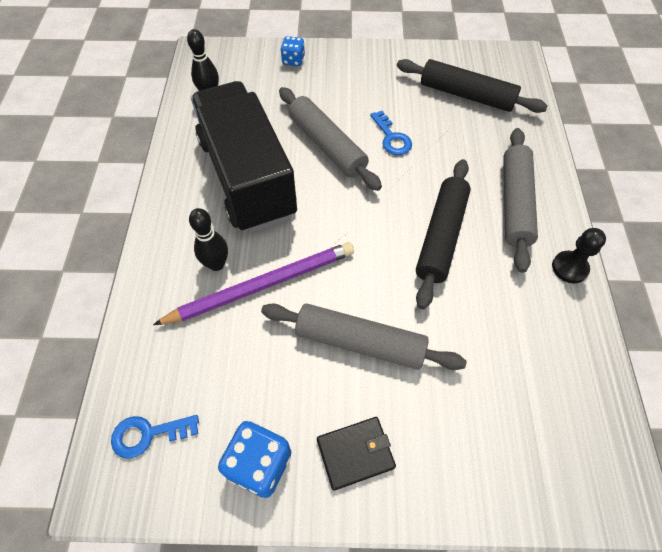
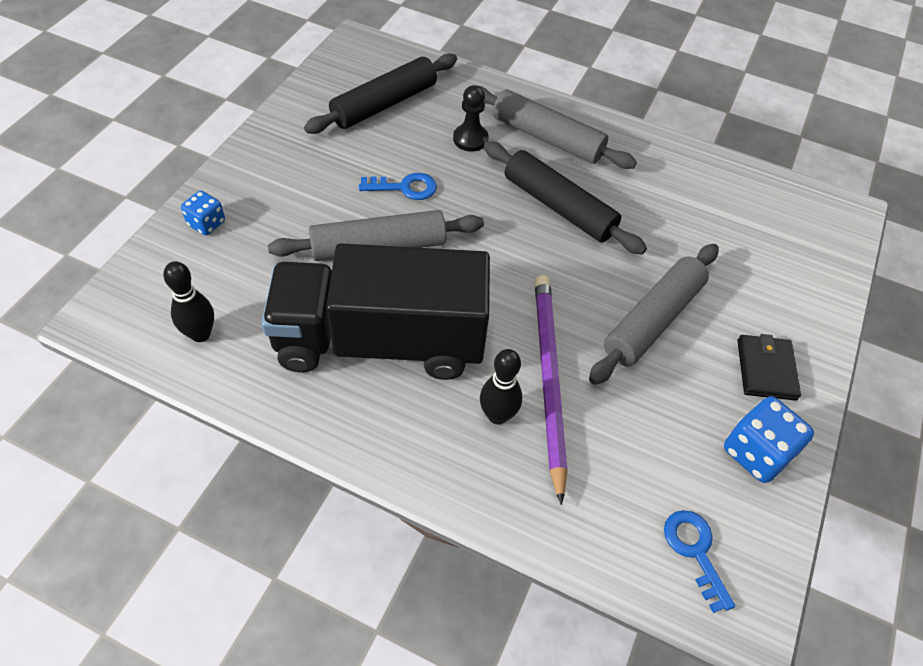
camera: 70 degrees left, 5 degrees down
blue key [111,415,199,459] -> blue key turned 150 degrees clockwise [664,510,735,613]
black pawn [552,228,606,283] -> black pawn moved to [453,85,489,152]

